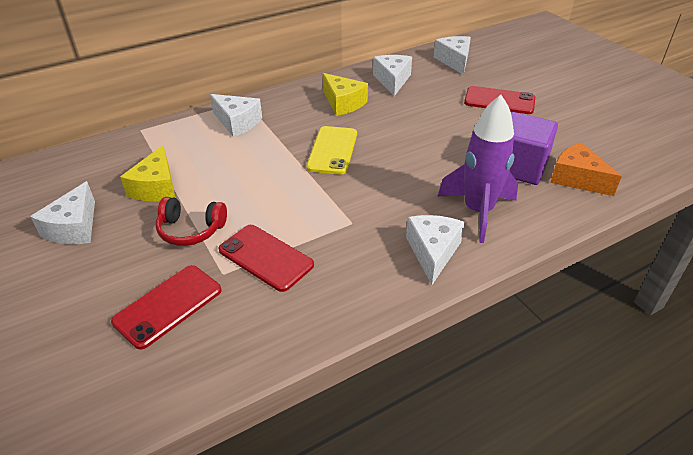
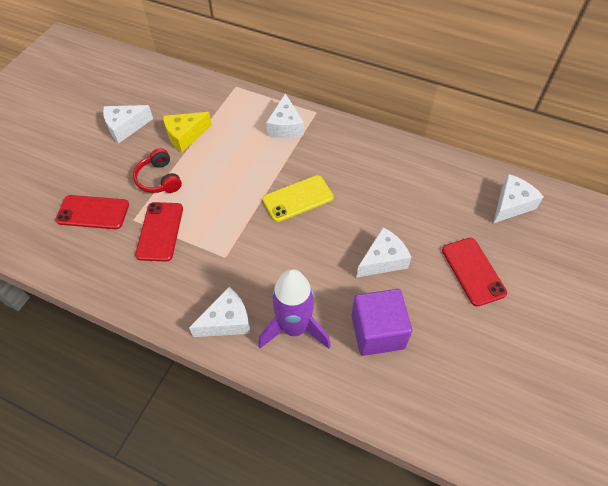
camera: 55 degrees right, 15 degrees up
yellow cheese [323,73,368,116] -> none
white cheese [373,55,412,96] -> white cheese moved to [357,227,411,277]
orange cheese [550,142,622,196] -> none

